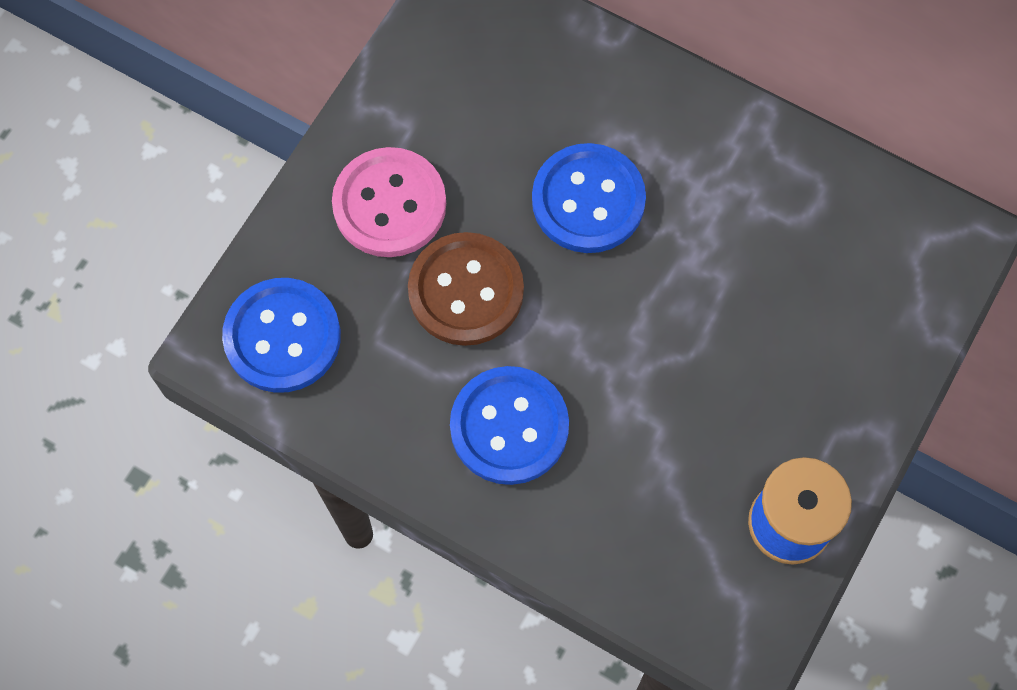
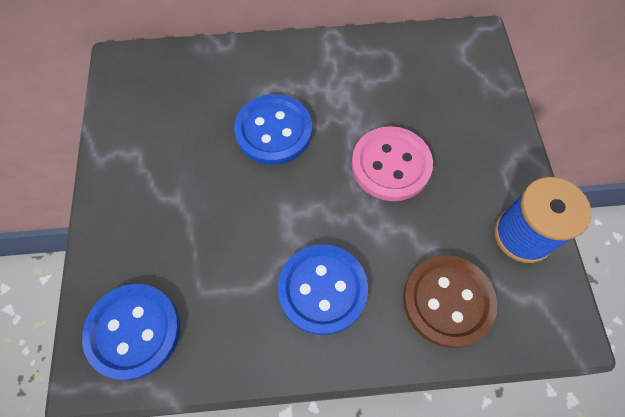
camera: 35 degrees left, 5 degrees down
pink button [332,147,446,257] -> pink button moved to [352,126,433,201]
brown button [408,232,524,346] -> brown button moved to [403,255,497,348]

